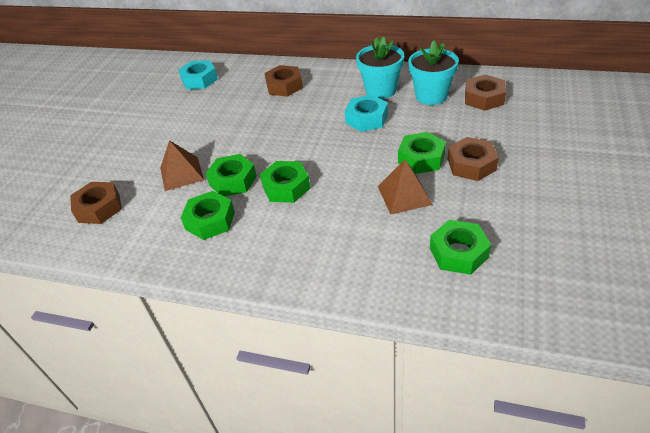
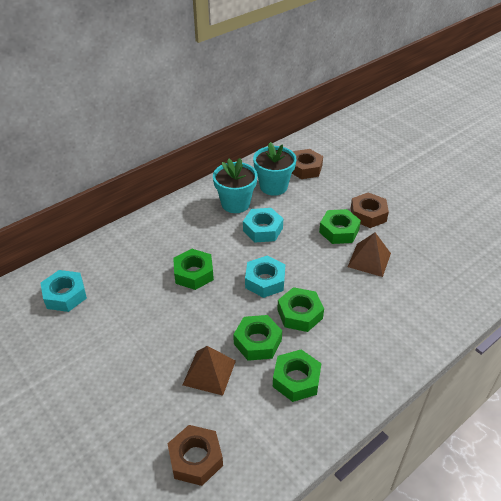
camera: 60 degrees left, 0 degrees up
brown nut [264,65,303,97] -> none
green nut [430,220,491,275] -> green nut moved to [173,249,214,290]
none -> turquoise nut [245,256,285,298]

